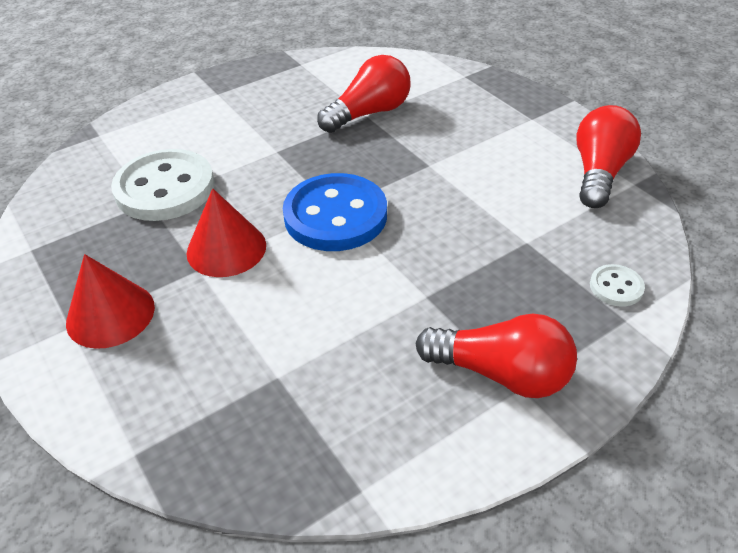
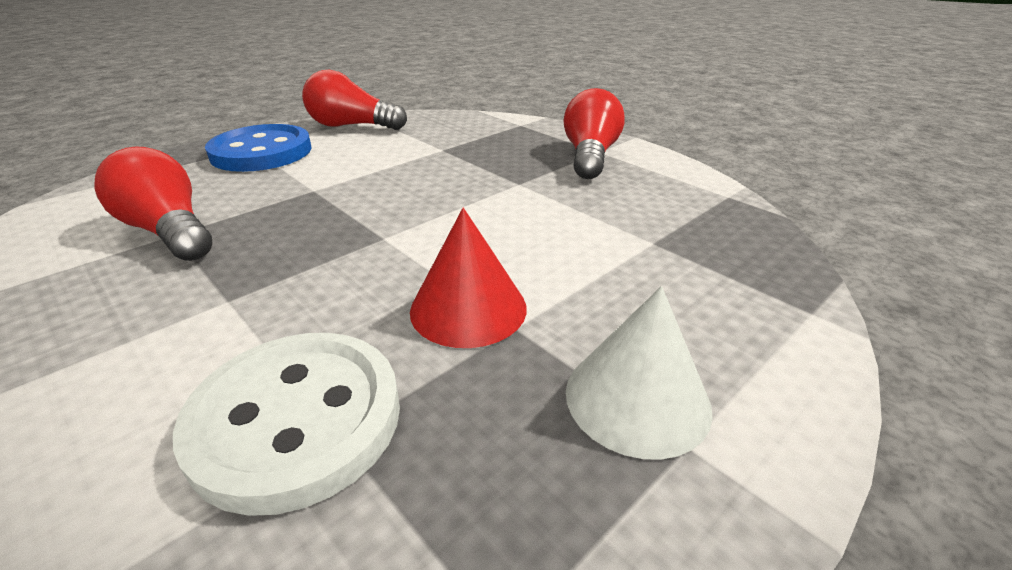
camera: 100 degrees left, 10 degrees down
red cone [66,254,155,349] -> white cone [566,286,713,460]
blue button [283,173,387,251] -> blue button moved to [205,124,312,172]
white button [590,264,645,307] -> none

